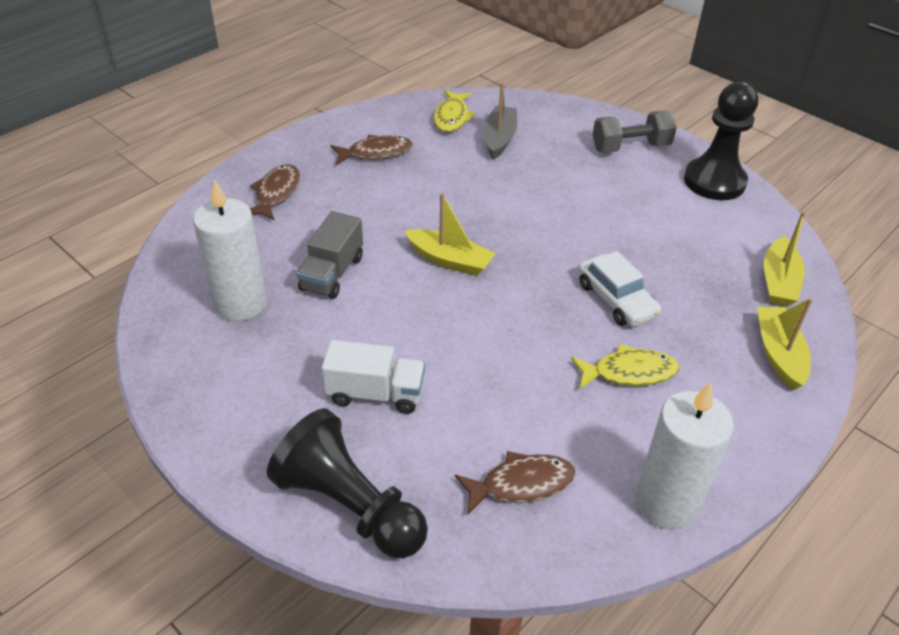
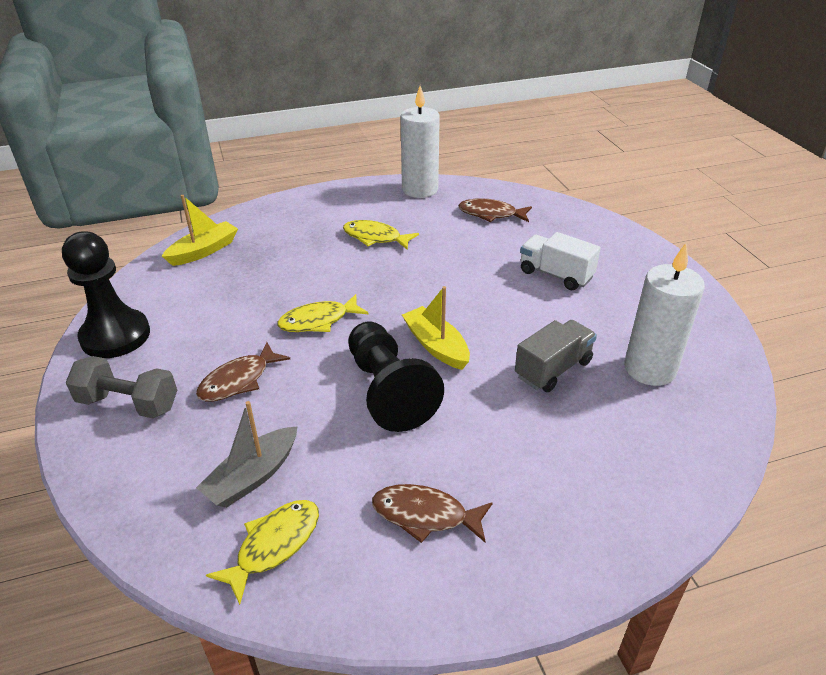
camera: 150 degrees left, 5 degrees down
brown fish [250,164,300,221] -> brown fish moved to [196,342,290,402]
black pawn [267,408,428,558] -> black pawn moved to [348,321,444,432]
white car [578,251,662,327] -> none
yellow boat [757,298,812,390] -> none
none -> yellow fish [277,294,368,332]

